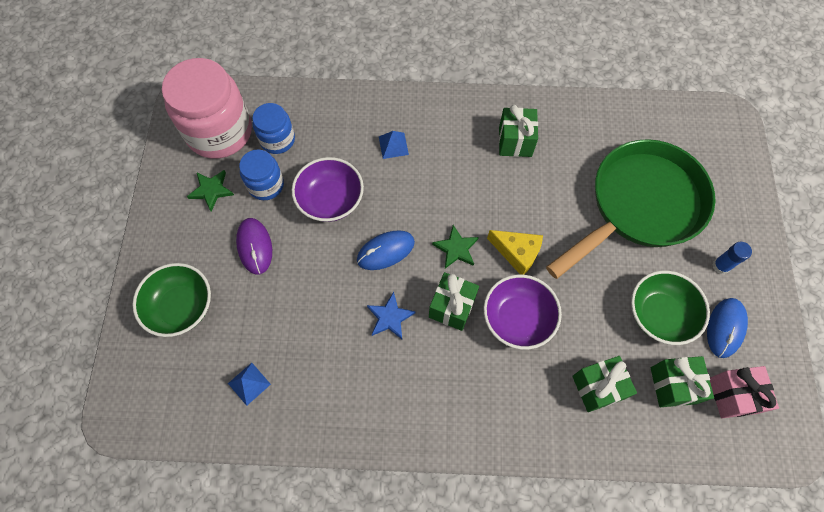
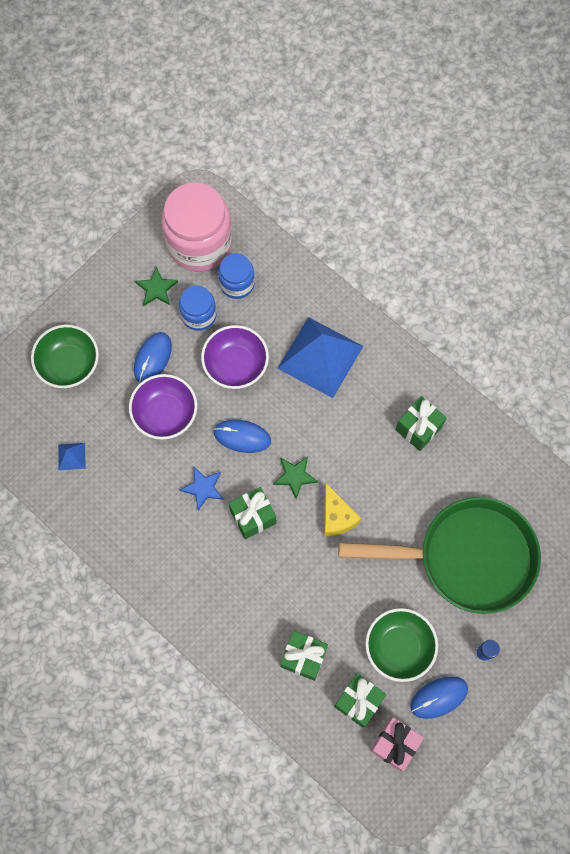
camera: 40 degrees right, 5 degrees up
purple mouse [236,218,272,275] -> blue mouse [134,332,172,383]
blue pyramid [379,131,409,159] -> blue pyramid [277,317,363,398], size x2.43
purple bowl [483,275,562,349] -> purple bowl moved to [129,374,197,440]

